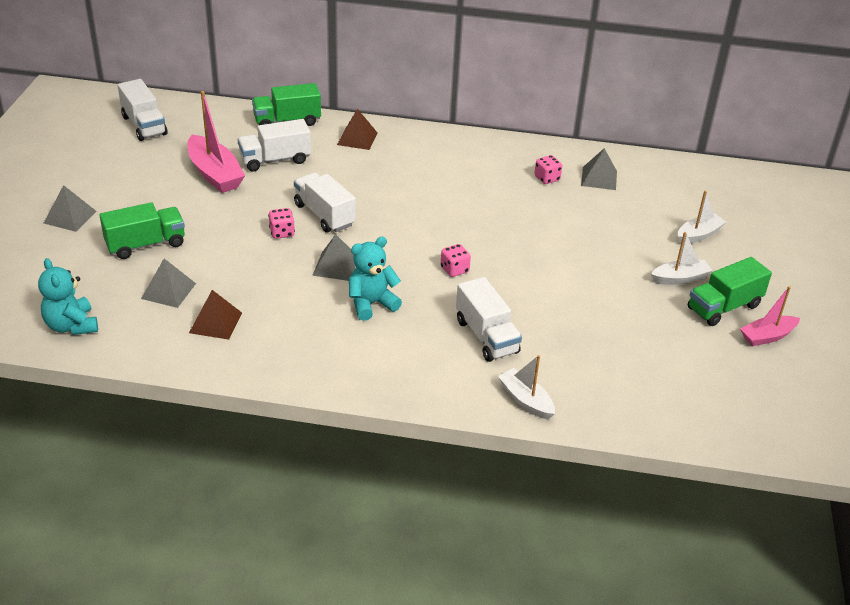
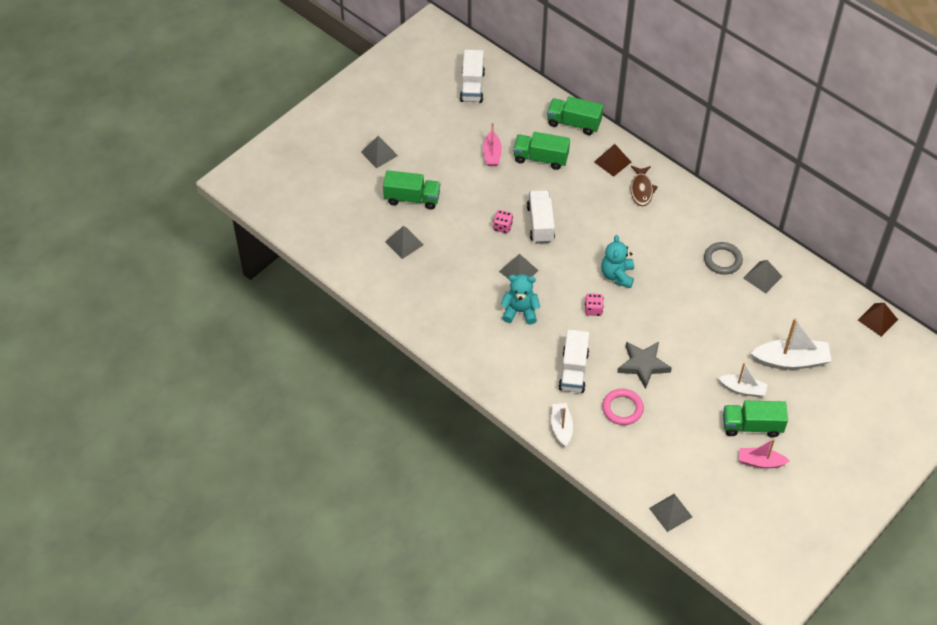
camera: 35 degrees right, 15 degrees up
turquoise teddy bear [38,258,98,335] -> turquoise teddy bear moved to [601,235,634,288]
pink boat [187,91,245,193] -> pink boat [483,123,502,166], size x0.61
brown pyramid [189,290,242,340] -> brown pyramid moved to [858,303,898,337]
white truck [238,119,311,171] -> green truck [513,132,570,170]
pink dice [534,155,562,184] -> grey ring [704,242,743,275]
white boat [677,191,726,244] -> white boat [751,318,832,370], size x1.64
none -> pink ring [602,389,644,425]
none -> grey star [617,342,672,389]
none -> brown fish [630,166,658,206]
none -> grey pyramid [649,494,692,532]

